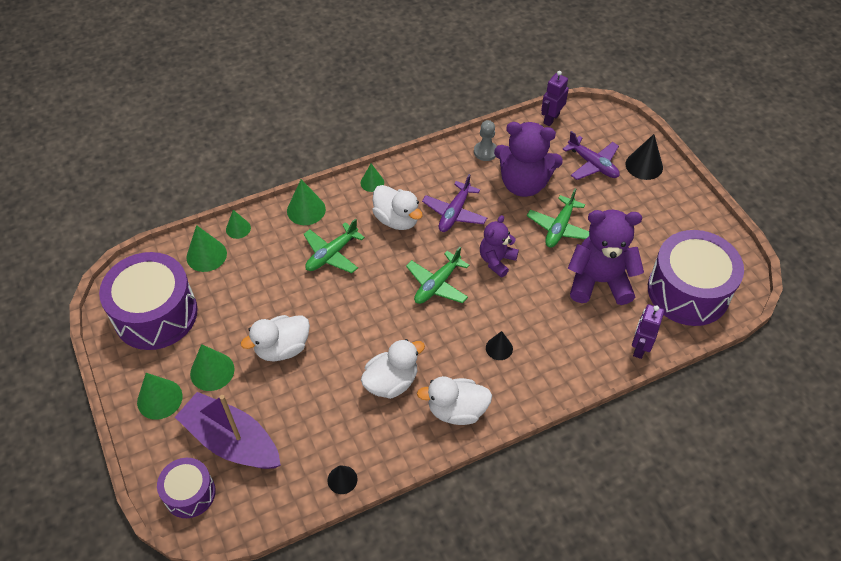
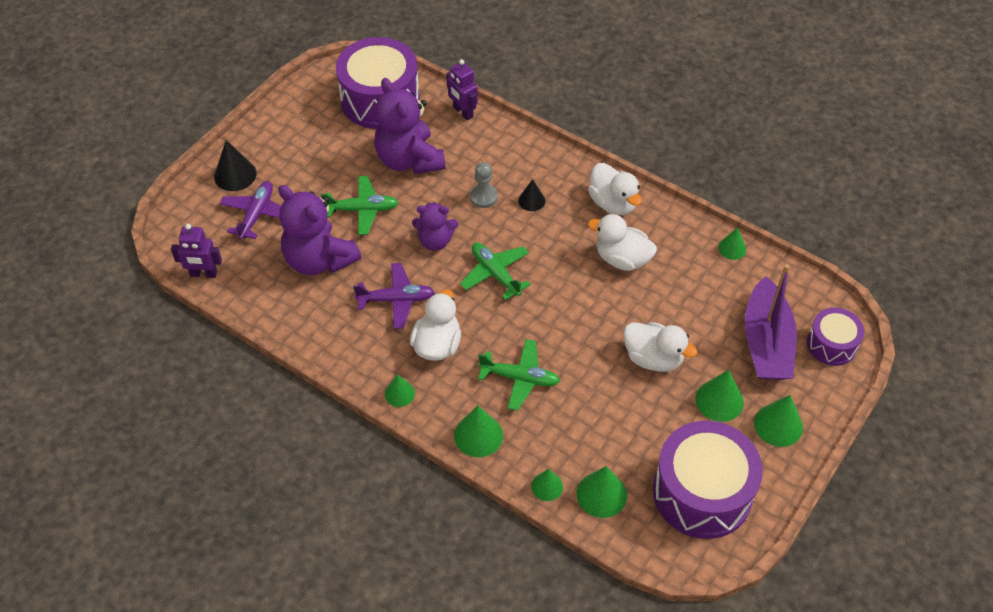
camera: 120 degrees left, 0 degrees up
black cone [328,465,358,494] -> green cone [718,228,746,260]
green plane [406,247,470,304] -> green plane turned 135 degrees counterclockwise [460,243,531,300]
grey pawn [474,120,497,161] -> grey pawn moved to [470,162,498,208]
purple teddy bear [494,122,563,197] -> purple teddy bear turned 150 degrees clockwise [278,185,361,275]
purple robot [632,304,664,359] -> purple robot turned 60 degrees clockwise [446,59,478,120]

